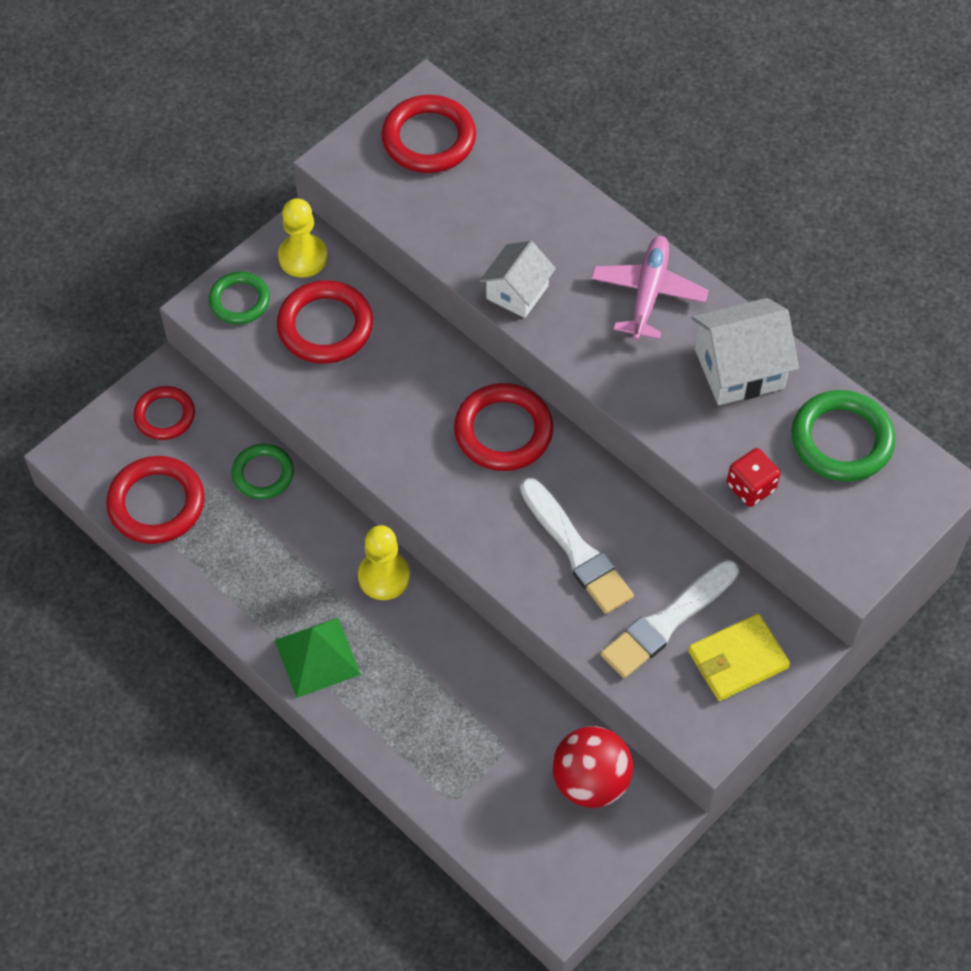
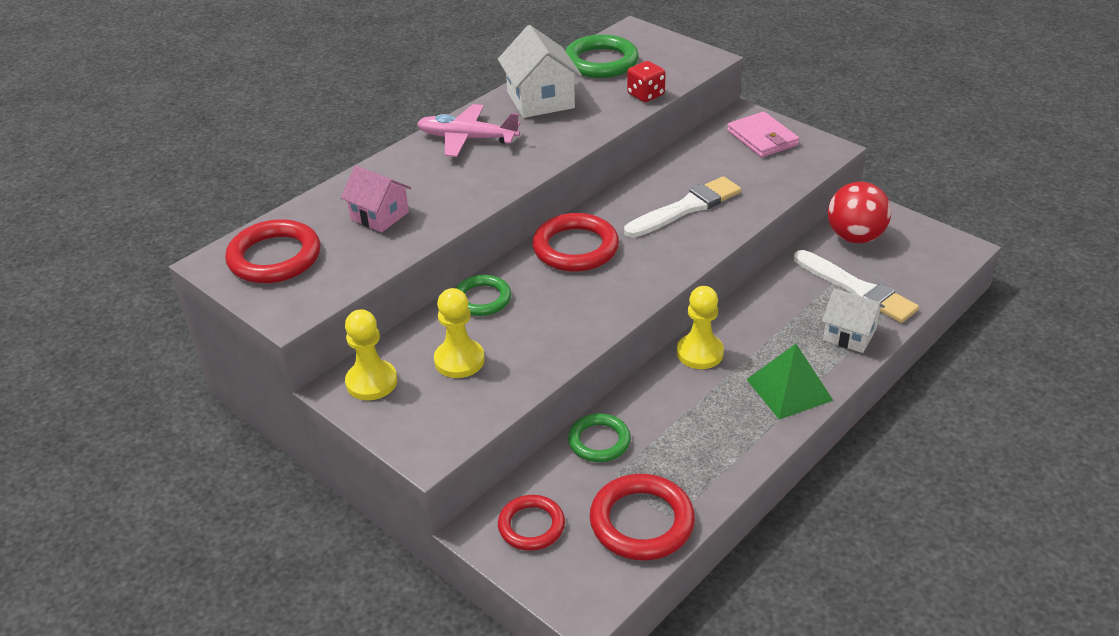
camera: 90 degrees left, 20 degrees down
green ring [208,272,270,324] -> green ring moved to [456,275,511,316]
red ring [277,280,373,364] -> yellow pawn [434,288,485,378]
white house [480,241,556,318] -> white house moved to [822,288,885,353]
white brush [601,560,739,678] -> white brush moved to [794,250,919,323]
yellow wallet [688,613,790,701] -> pink wallet [727,112,799,157]
none -> pink house [341,166,411,232]

